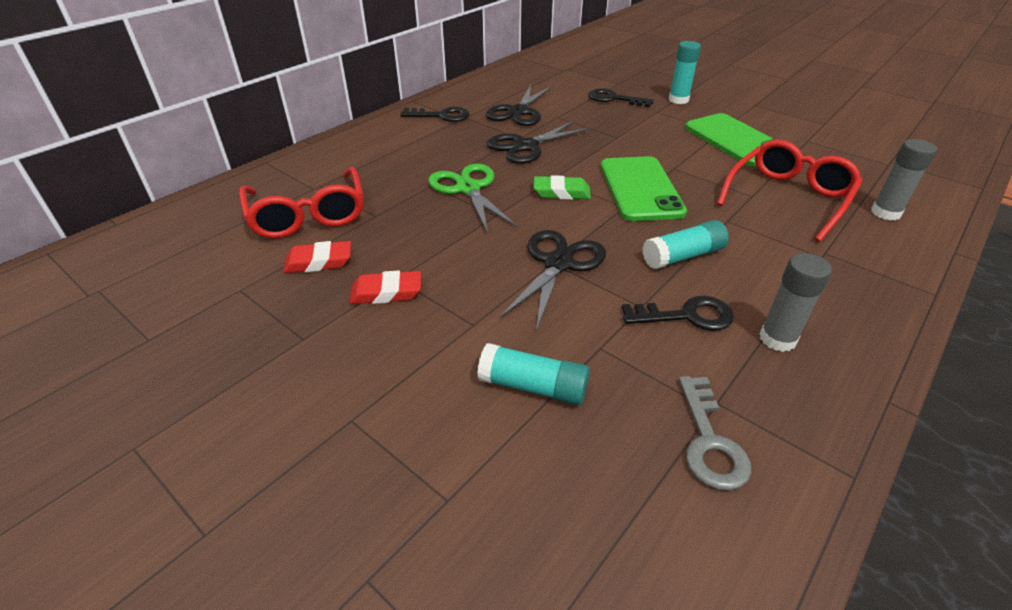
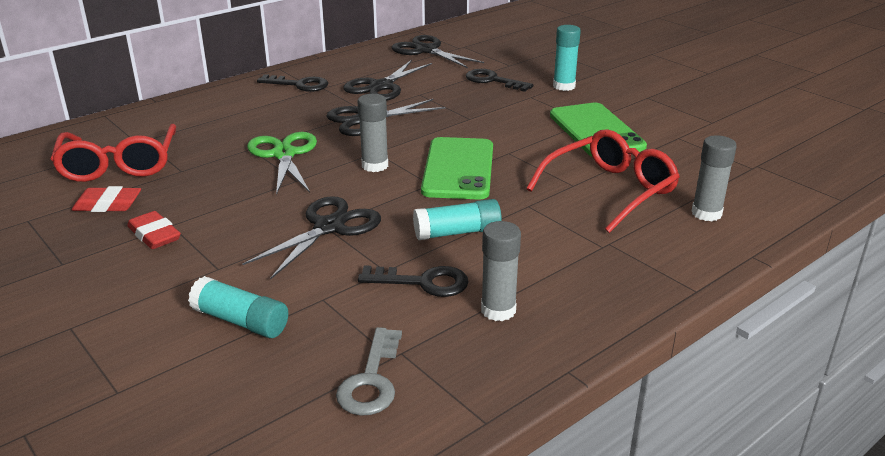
camera: 10 degrees right, 10 degrees down
red eraser [349,271,421,304] -> red eraser turned 45 degrees clockwise [127,211,181,249]
green eraser [533,175,591,200] -> grey glue stick [358,94,388,172]
none -> black scissors [392,35,484,68]

